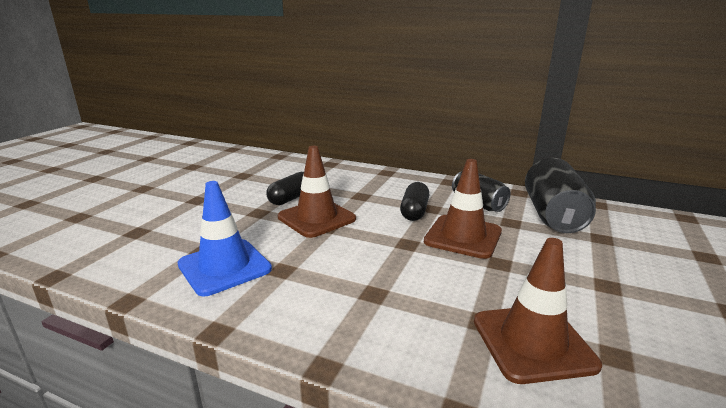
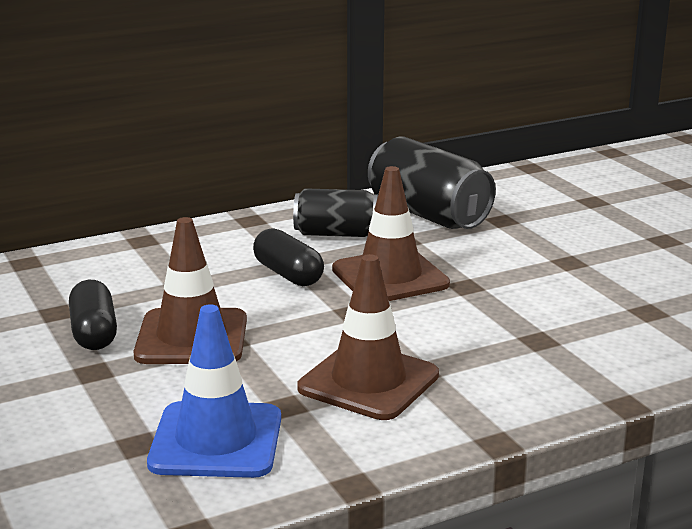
camera: 50 degrees left, 0 degrees up
brown traffic cone [474,238,602,384] -> brown traffic cone moved to [297,254,439,420]

